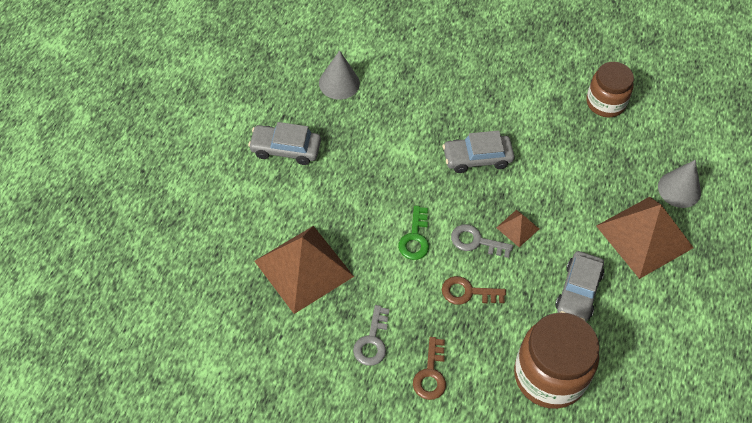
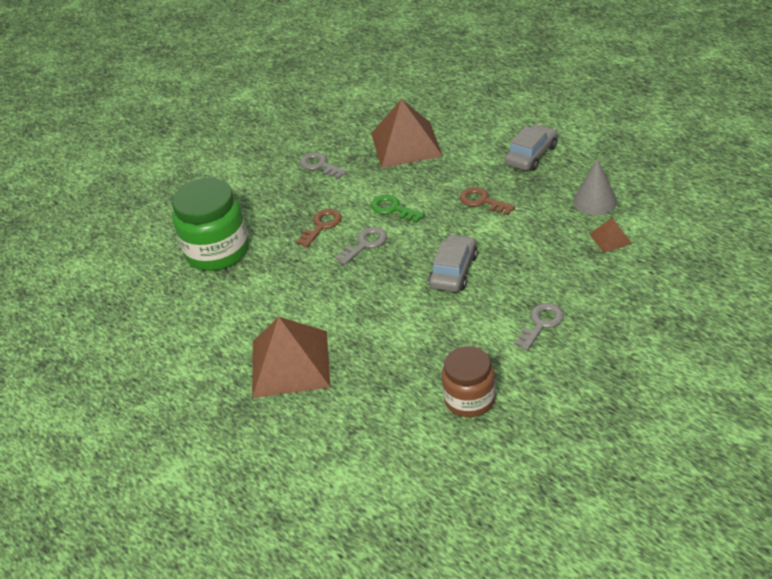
camera: 125 degrees right, 15 degrees down
brown key [413,337,446,400] -> brown key moved to [460,187,515,215]
brown pyramid [496,210,539,247] -> brown pyramid moved to [589,218,632,253]
brown jar [514,313,599,409] -> green jar [172,178,249,271]
grey car [555,251,604,321] -> none
grey cone [658,160,701,208] -> none
none -> grey key [514,303,564,351]

